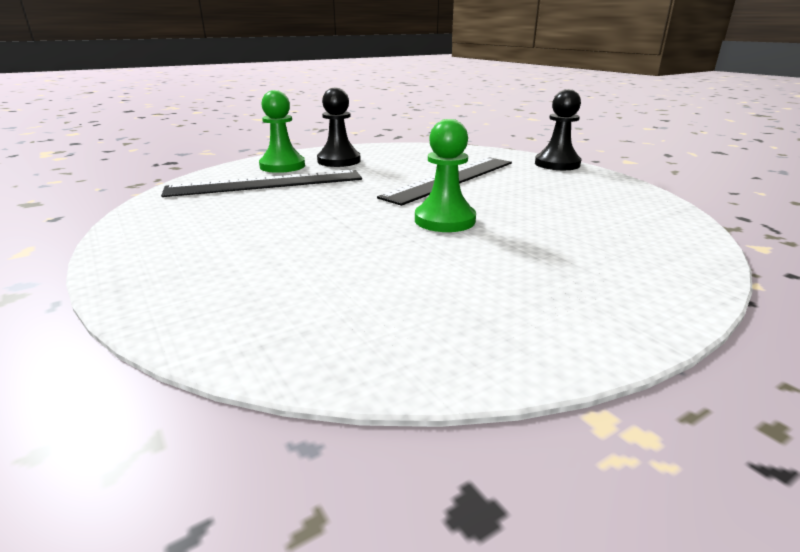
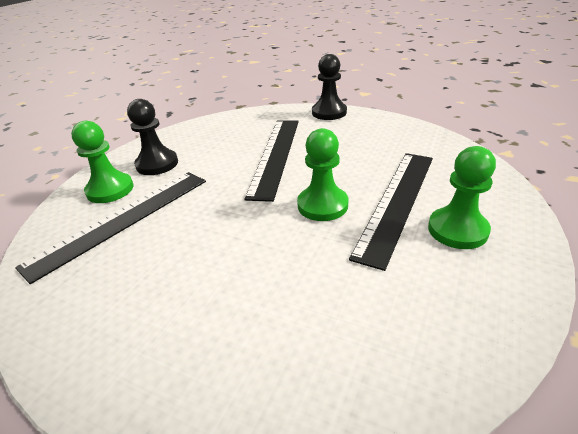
camera: 30 degrees left, 10 degrees up
none -> black ruler [349,153,433,271]
none -> green pawn [428,146,496,249]

